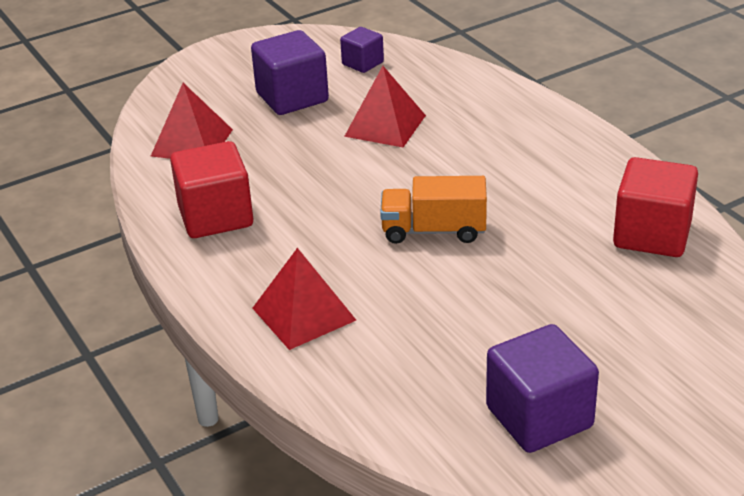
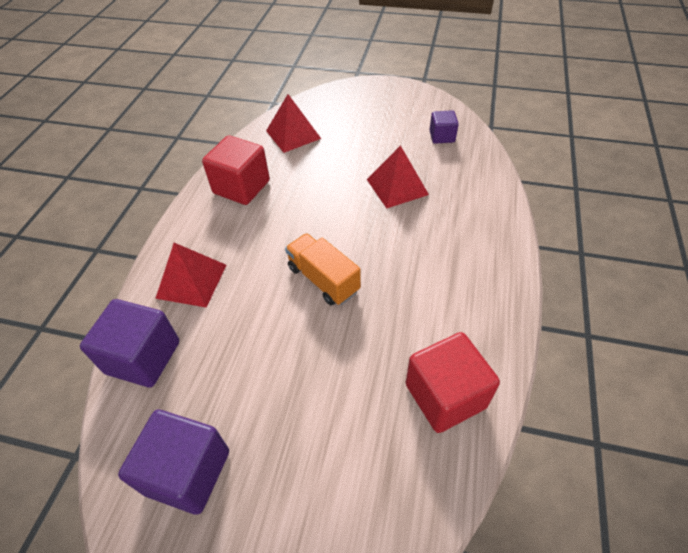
camera: 45 degrees right, 15 degrees up
purple cube [251,30,329,115] -> purple cube moved to [80,299,179,387]

